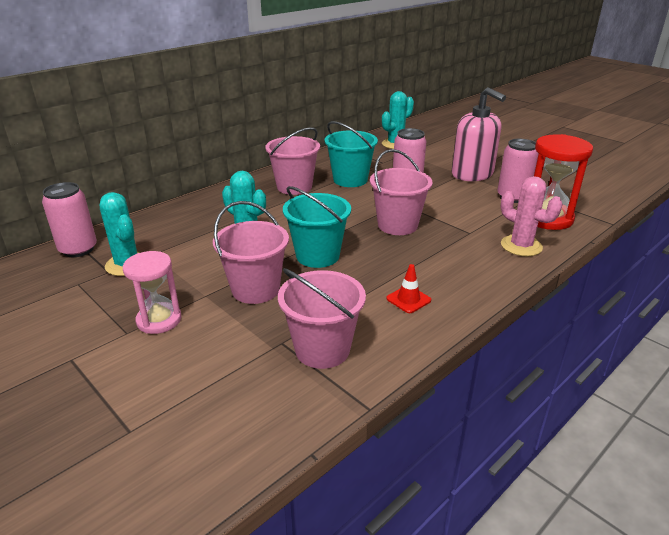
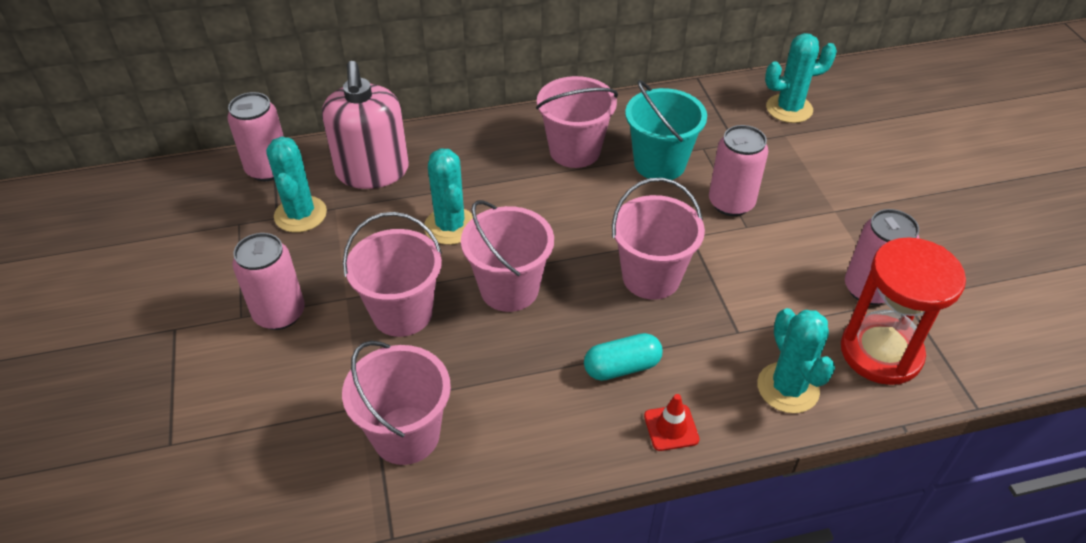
camera: 30 degrees right, 15 degrees up
pink hourglass [123,251,182,334] -> pink can [232,233,305,330]
turquoise bucket [283,186,351,268] -> pink bucket [461,200,554,312]
red traffic cone [386,264,431,313] -> red traffic cone moved to [644,394,700,451]
pink soap dispenser [452,87,506,181] -> pink soap dispenser moved to [322,61,409,189]
pink cactus [501,176,563,256] -> turquoise cactus [757,308,835,413]
none -> turquoise capsule [584,333,663,381]

